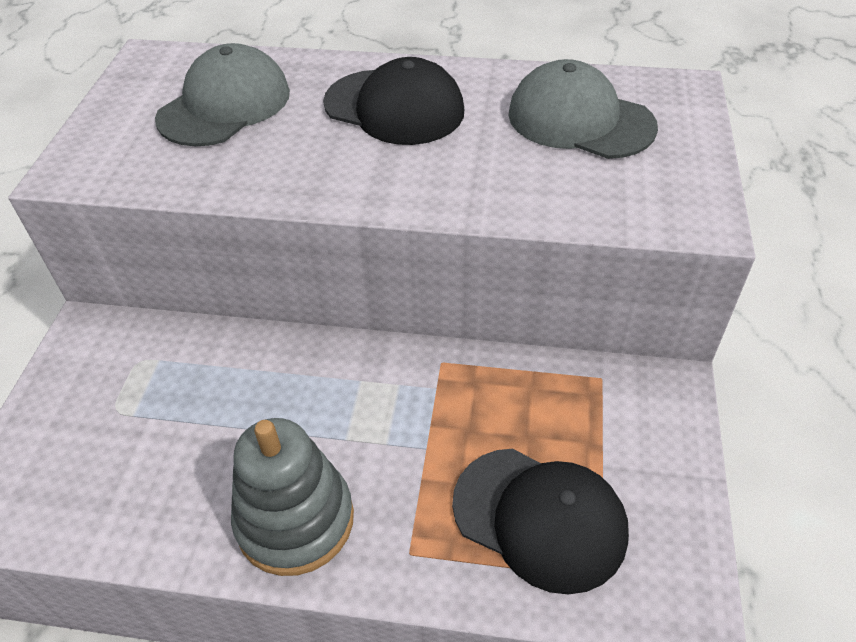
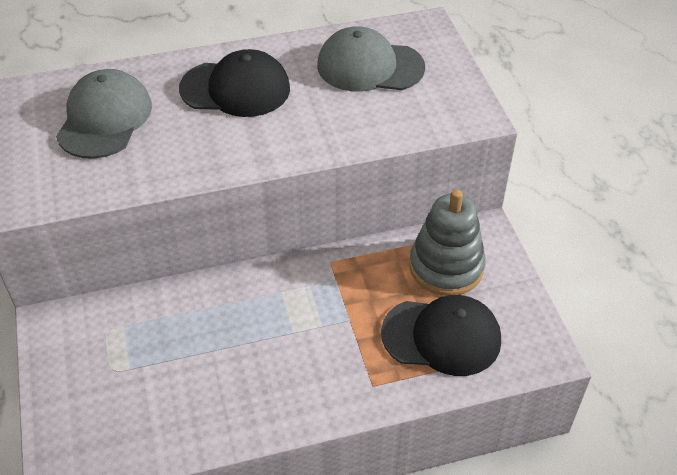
camera: 25 degrees left, 0 degrees up
grey stacking toy [231,418,354,576] -> grey stacking toy moved to [409,189,486,296]

